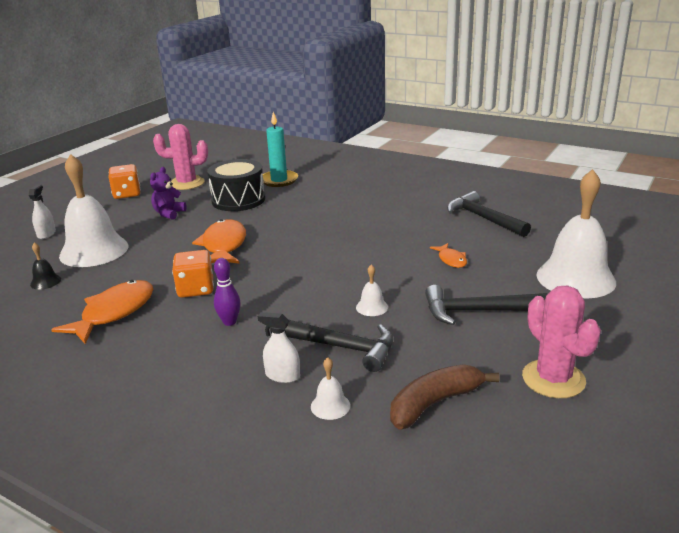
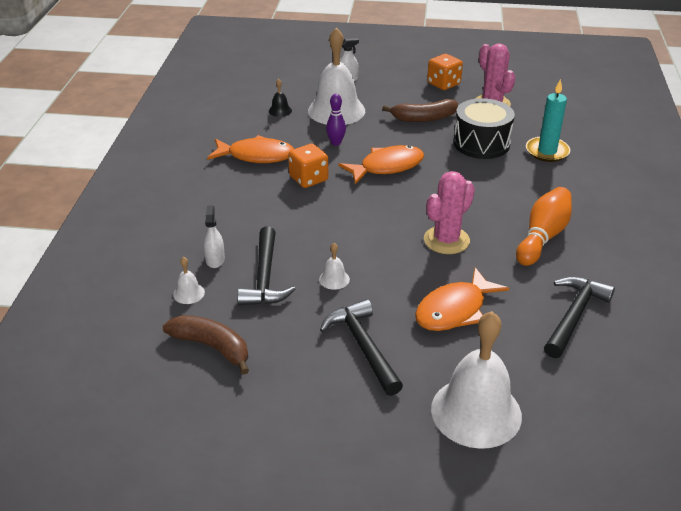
camera: 65 degrees right, 10 degrees up
purple teddy bear [150,167,187,220] -> brown banana [382,99,458,122]
purple bowling pin [214,258,241,326] -> purple bowling pin moved to [326,94,346,146]
orange fish [430,243,467,268] -> orange fish [415,267,509,331], size x1.93
pink cactus [522,286,601,398] -> pink cactus moved to [424,171,475,254]
none -> orange bowling pin [516,187,572,266]

